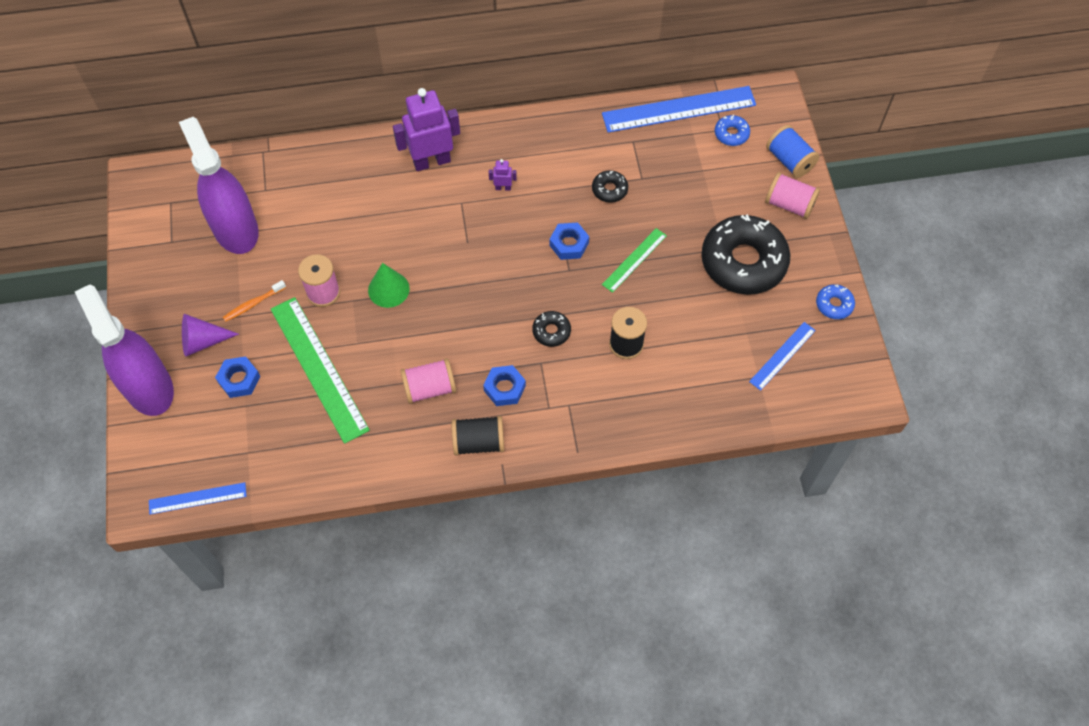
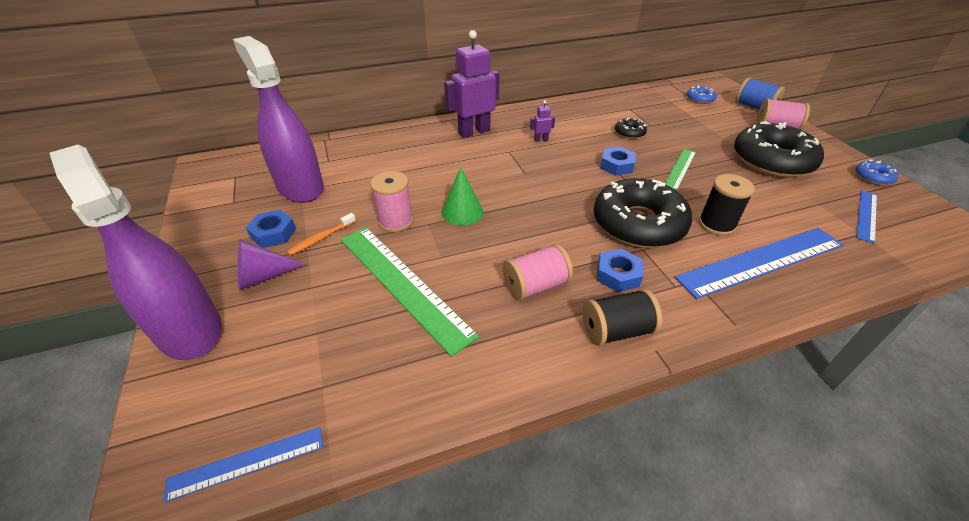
camera: 10 degrees left, 20 degrees down
blue nut [215,356,260,398] -> blue nut moved to [246,210,296,248]
black donut [532,311,571,347] -> black donut [594,178,692,248], size x2.33
blue ruler [602,86,756,133] -> blue ruler moved to [675,228,843,299]

